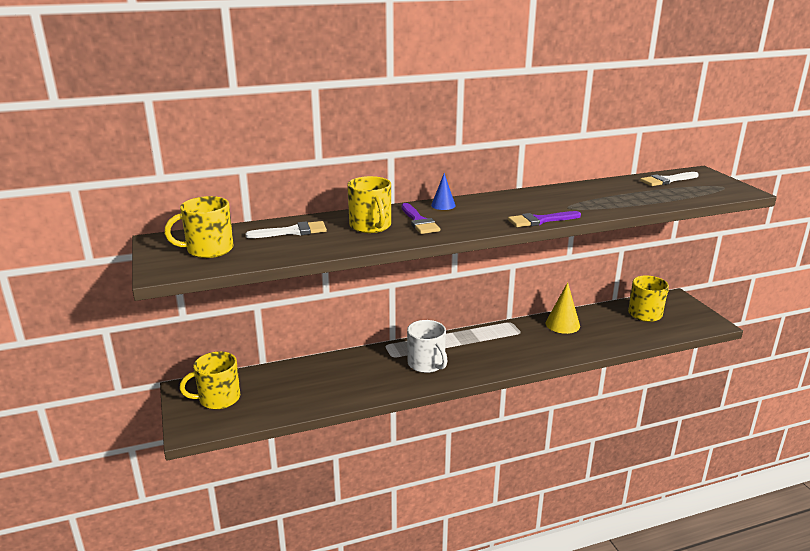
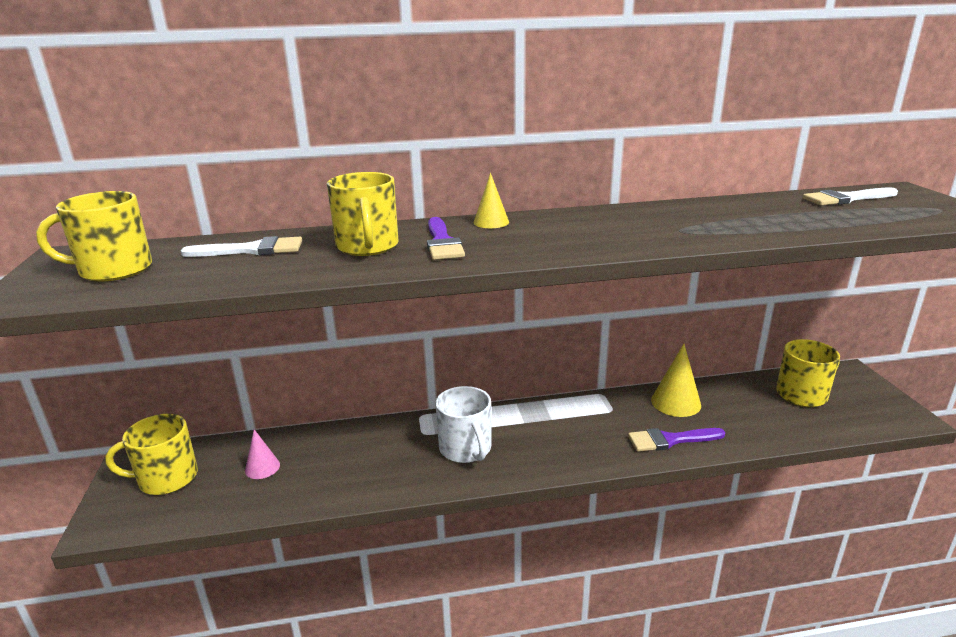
camera: 10 degrees right, 0 degrees up
blue cone [431,173,456,210] -> yellow cone [473,173,509,228]
purple brush [508,211,581,227] -> purple brush moved to [628,428,725,452]
none -> pink cone [245,429,280,479]

